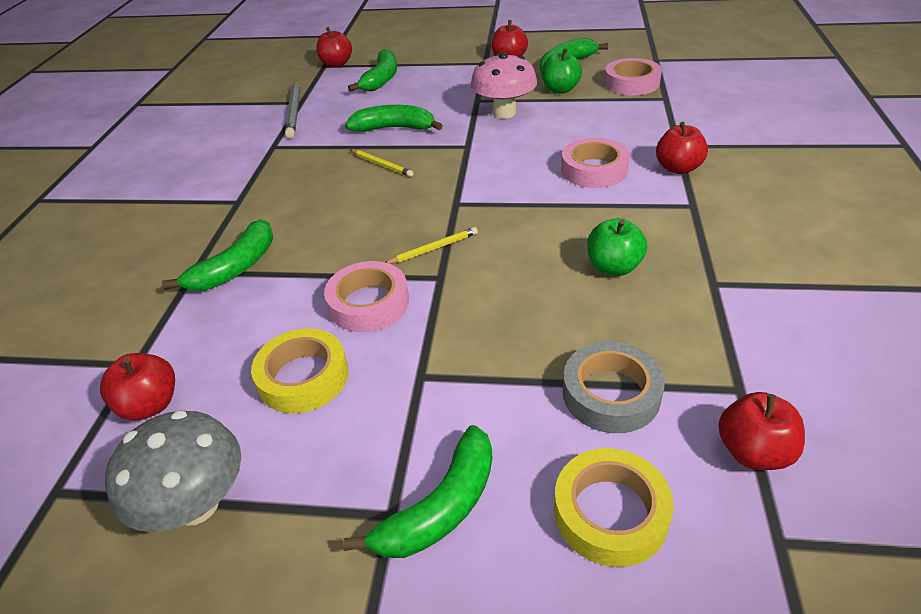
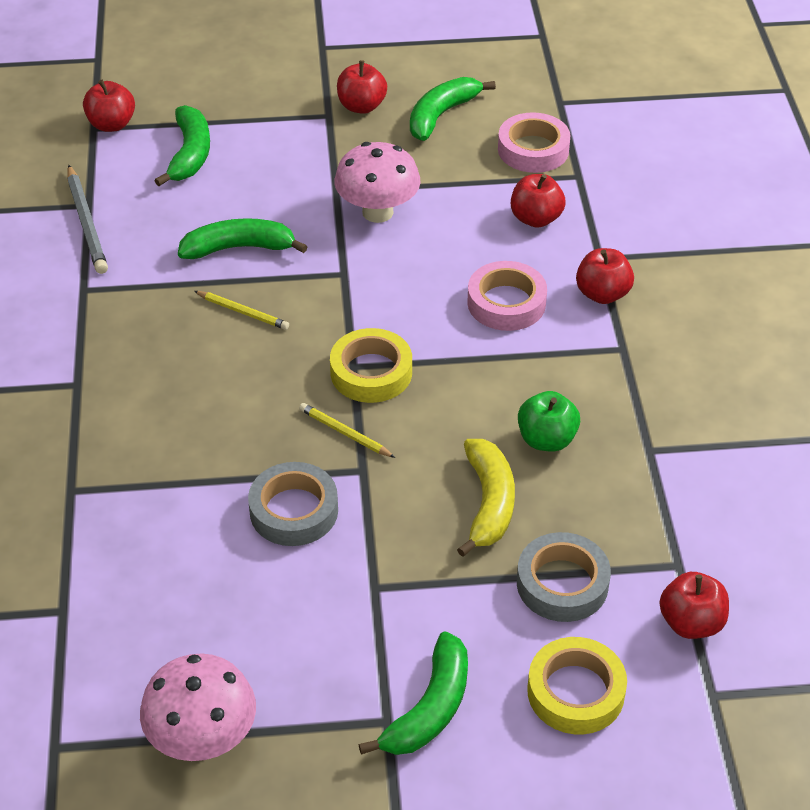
camera: 15 degrees left, 5 degrees up
red apple [100,353,175,421] -> red apple moved to [511,174,565,228]
grey mushroom [105,410,241,532] -> pink mushroom [140,653,256,761]
green banana [162,219,273,291] -> none
yellow tape [251,328,348,413] -> yellow tape moved to [330,328,412,403]
pink tape [324,261,409,332] -> grey tape [248,462,338,546]
yellow pencil [385,227,478,264] -> yellow pencil turned 105 degrees counterclockwise [299,403,395,458]
green apple [542,48,582,94] -> none
none -> yellow banana [457,439,515,557]

